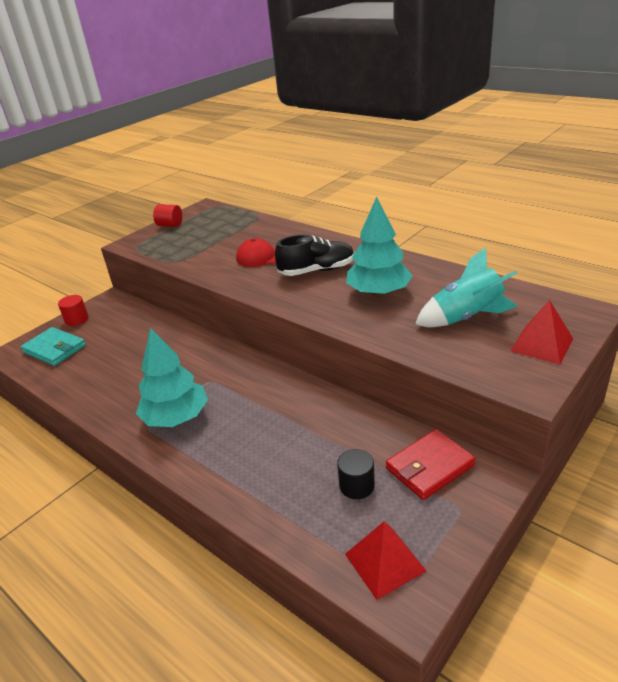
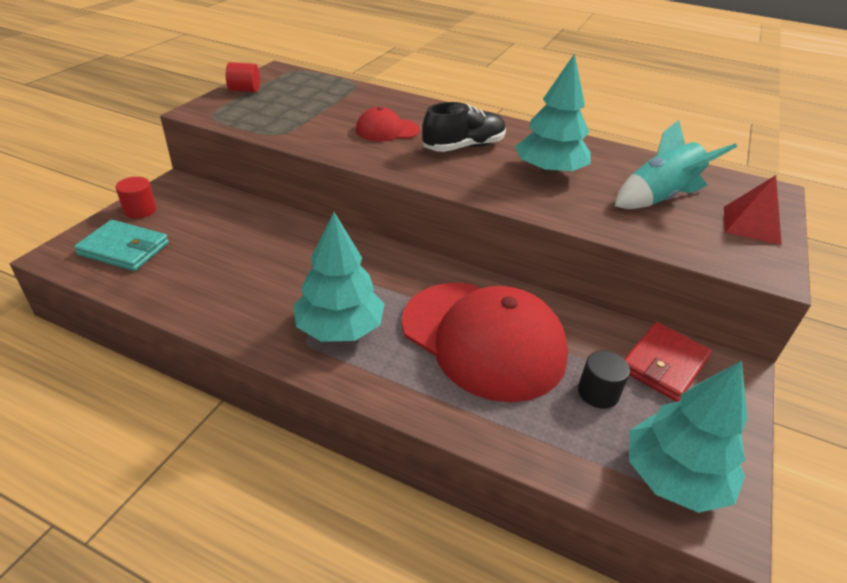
camera: 20 degrees left, 5 degrees up
red pyramid [345,521,427,600] -> turquoise tree [629,361,747,513]
none -> red cap [402,283,568,402]

